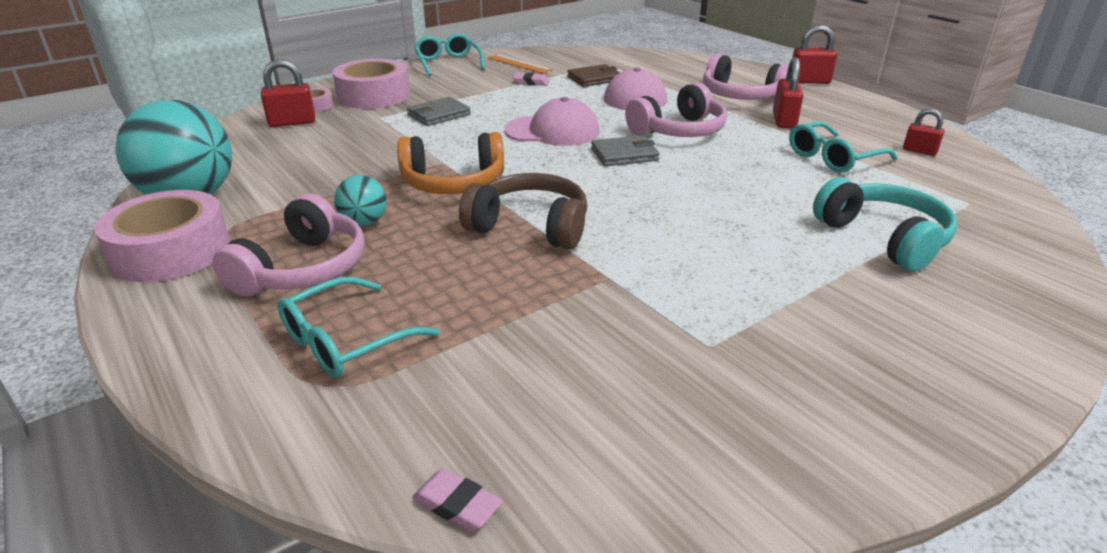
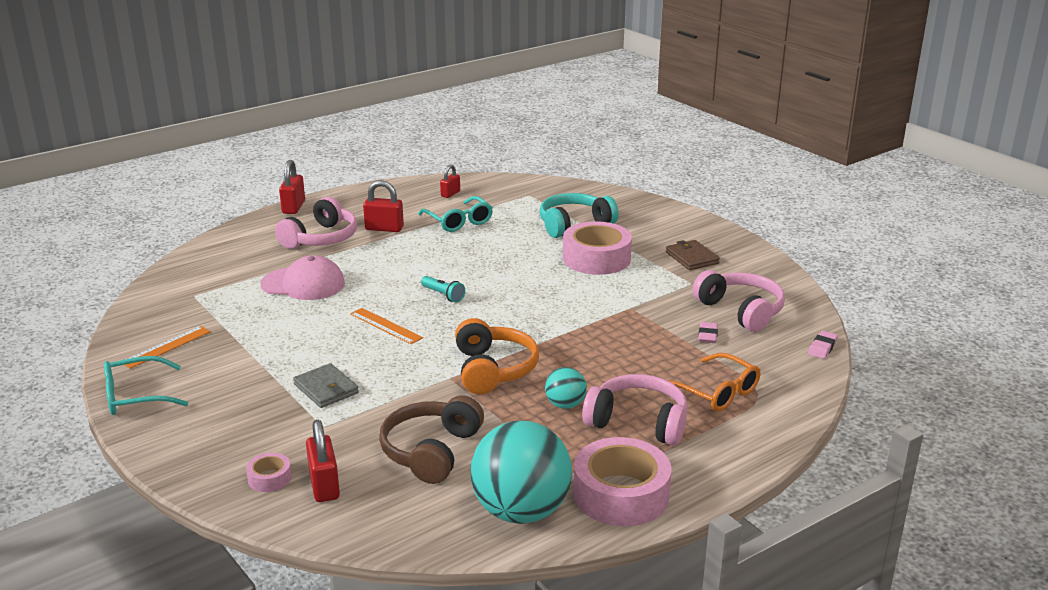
camera: 90 degrees left, 5 degrees down
turquoise glasses [278,277,440,378] -> orange glasses [669,353,760,411]
pink tape [333,58,410,109] -> pink tape moved to [563,221,632,275]
brown headphones [459,173,587,249] -> brown headphones moved to [379,395,484,484]
pink cap [504,97,600,146] -> orange ruler [350,308,423,344]
pink eraser [513,73,550,86] -> pink eraser moved to [698,322,718,343]
brown wallet [567,64,620,87] -> brown wallet moved to [666,240,720,270]
grey wallet [591,135,660,166] -> turquoise flashlight [421,276,465,302]
pink headphones [625,82,727,137] -> pink headphones moved to [692,270,785,332]

